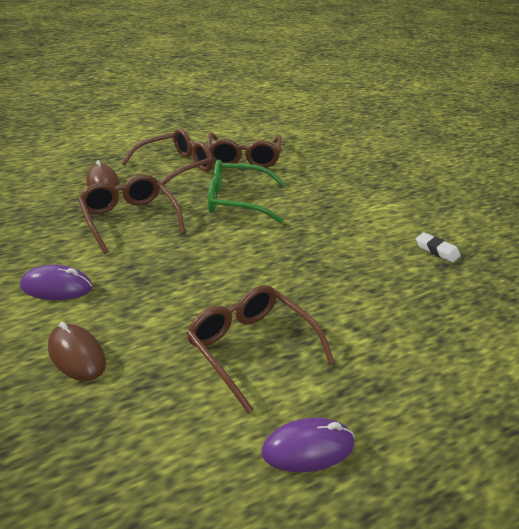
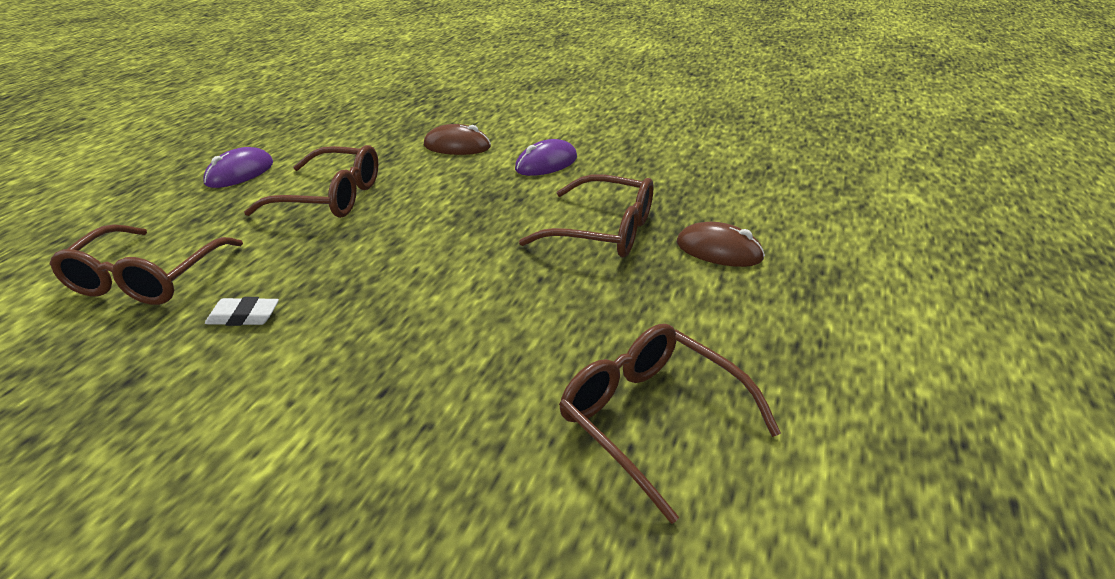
camera: 140 degrees right, 0 degrees up
brown glasses [121,128,213,189] -> brown glasses moved to [50,224,243,305]
green glasses [208,160,285,223] -> none
white eraser [416,232,461,262] -> white eraser moved to [205,297,279,326]

